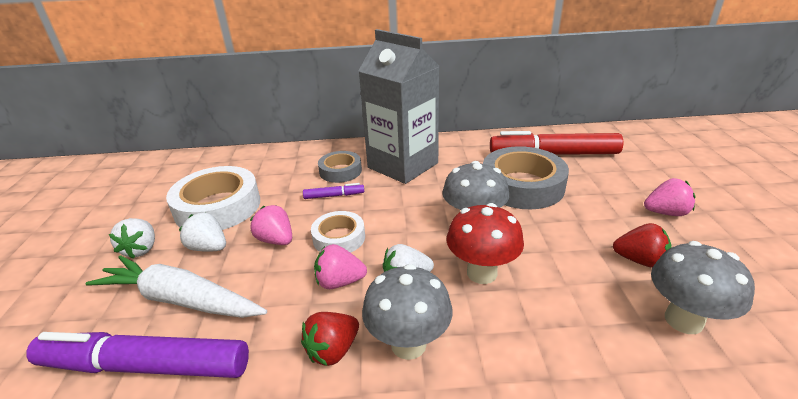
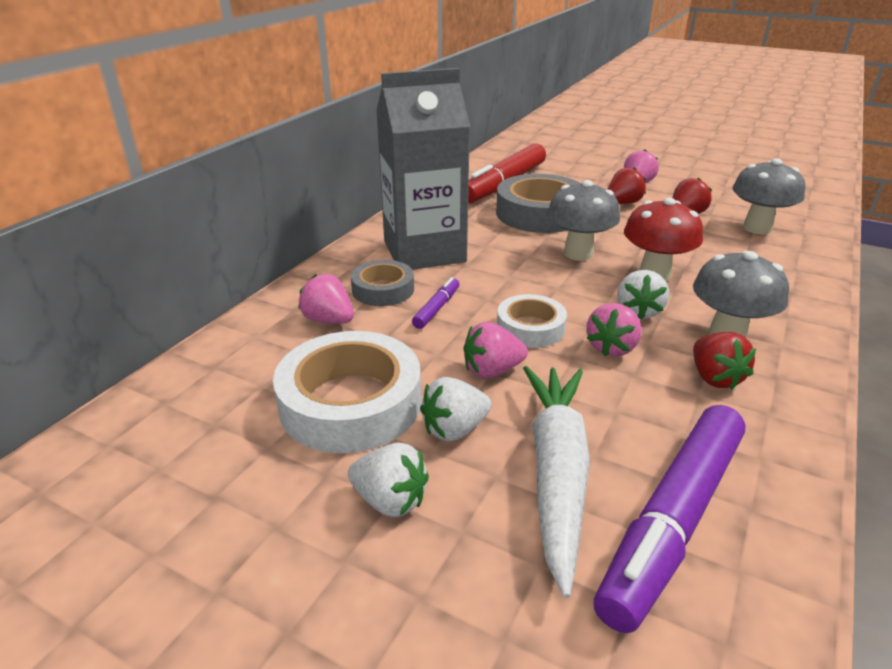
camera: 60 degrees left, 0 degrees up
white carrot [86,255,267,318] -> white carrot turned 135 degrees clockwise [523,366,590,598]
none -> pink strawberry [298,274,354,324]
none -> red strawberry [607,167,646,204]

